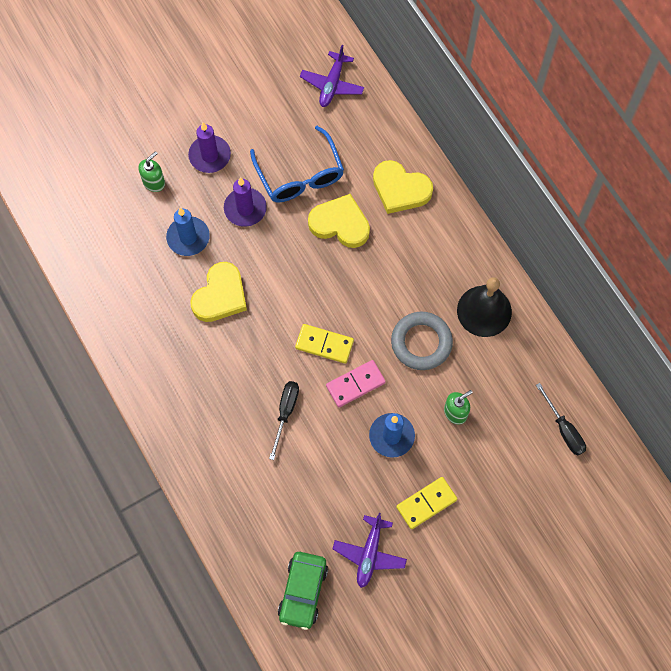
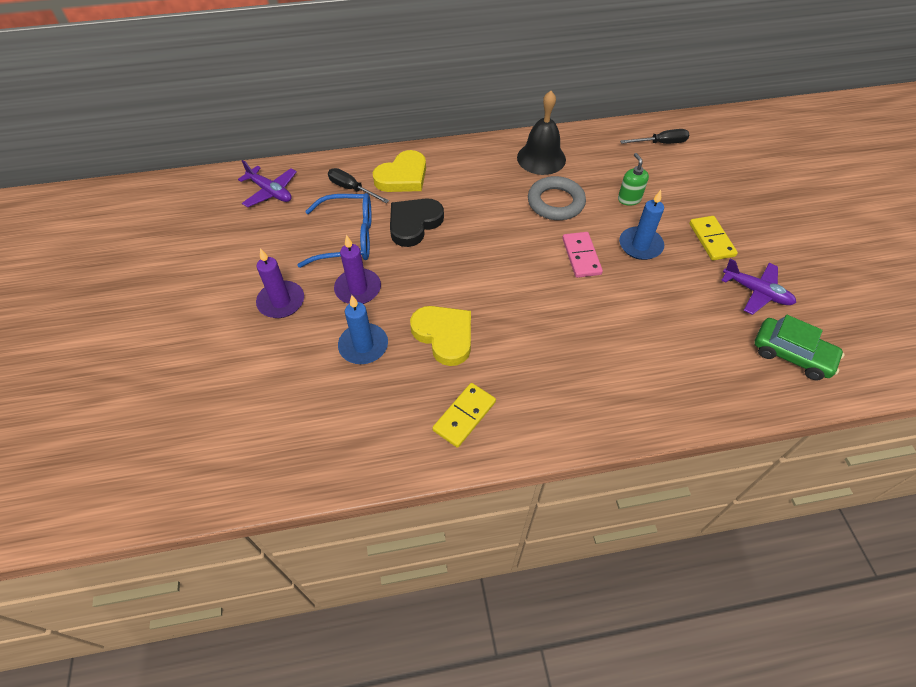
camera: 70 degrees left, 15 degrees down
green soap dispenser [138,151,165,192] -> none
black screwdriver [269,381,299,460] -> black screwdriver moved to [328,168,389,203]
yellow domino [295,324,354,364] -> yellow domino moved to [432,383,496,448]
yellow heart [308,194,370,248] -> black heart [390,199,444,247]

